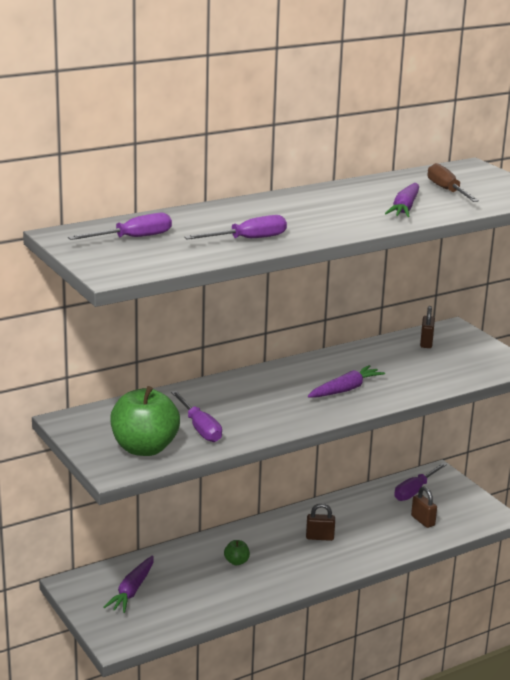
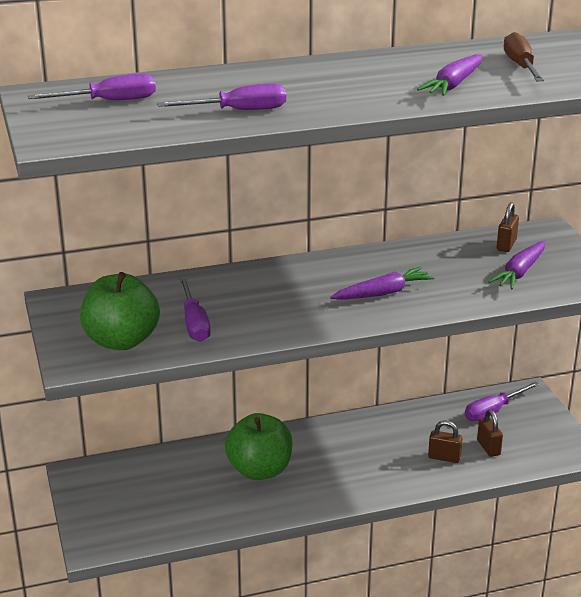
camera: 15 degrees right, 5 degrees up
purple carrot [104,555,154,613] -> purple carrot moved to [488,241,545,289]
green apple [224,540,250,565] -> green apple [225,413,293,480], size x2.36
brown padlock [306,503,335,541] -> brown padlock moved to [428,421,462,463]

